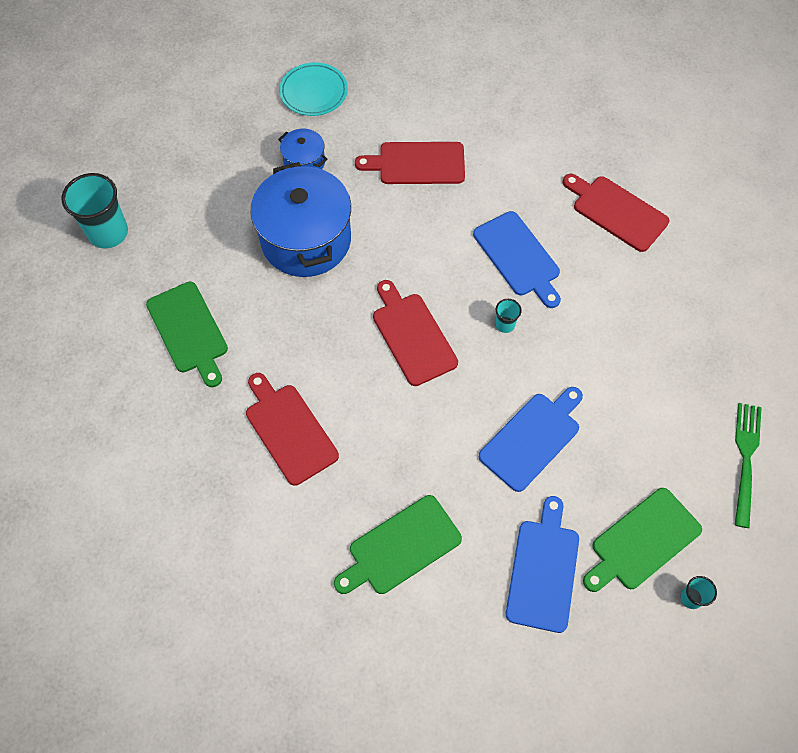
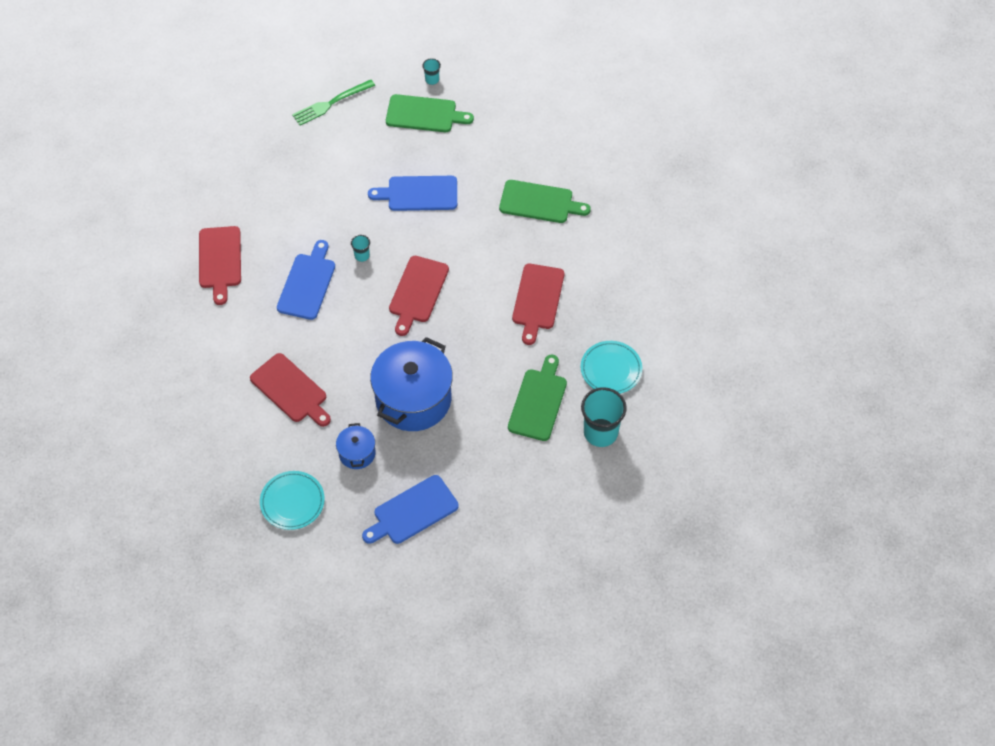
camera: 135 degrees left, 5 degrees down
turquoise cup [62,173,128,248] -> turquoise cup moved to [581,387,627,447]
blue cutting board [506,496,579,633] -> blue cutting board moved to [362,475,459,544]
none -> turquoise plate [581,341,642,394]

